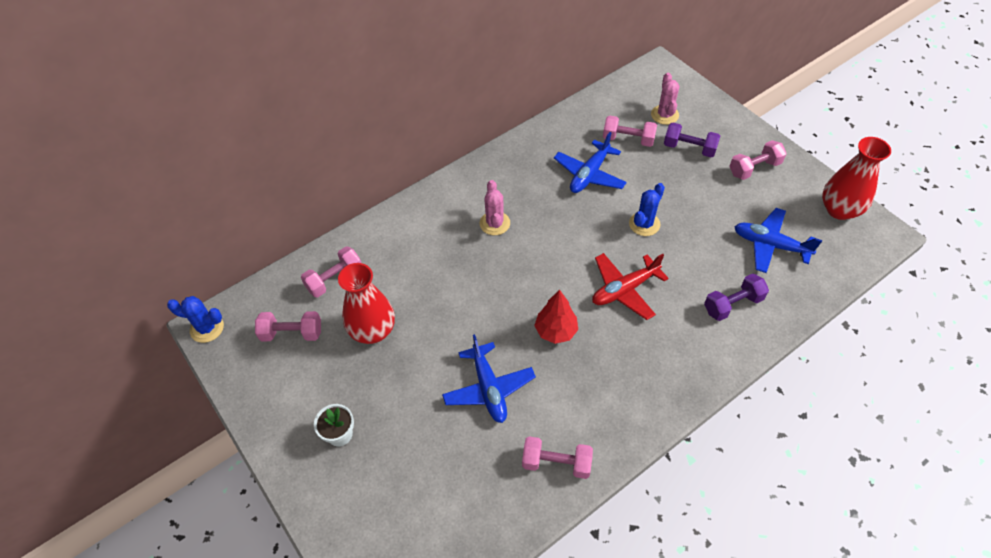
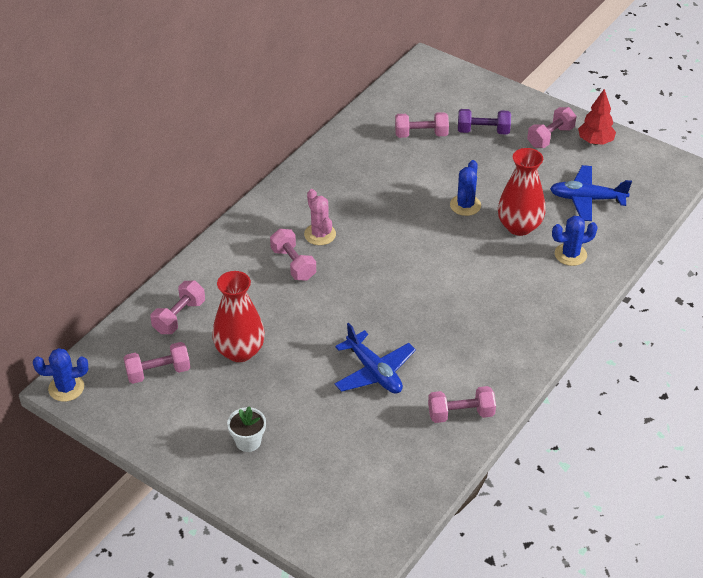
camera: 20 degrees left, 10 degrees down
red tree [534,290,578,344] -> red tree moved to [578,88,616,145]
blue plane [554,132,627,193] -> none
red plane [592,253,669,320] -> none
pink cactus [651,73,679,125] -> none
purple dumbbell [704,274,769,321] -> blue cactus [552,216,598,266]
red vase [822,137,891,220] -> red vase moved to [498,148,546,236]
none -> pink dumbbell [270,229,316,281]

